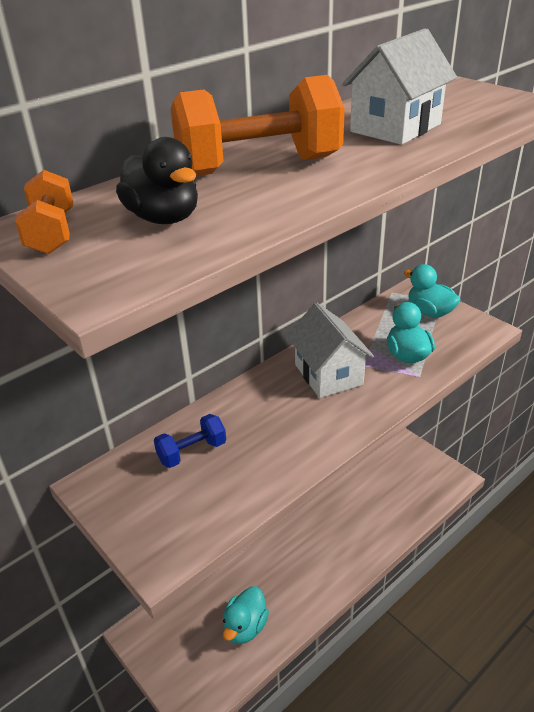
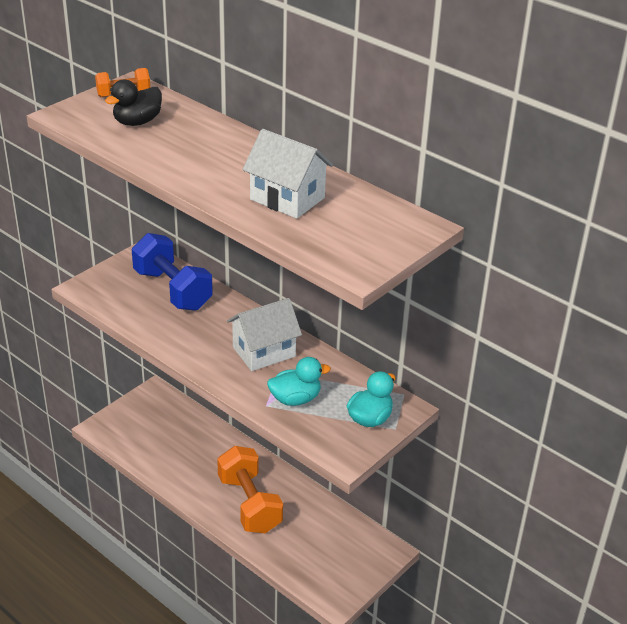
camera: 80 degrees right, 0 degrees up
blue dumbbell [154,414,226,468] -> blue dumbbell [132,233,213,311], size x1.92
orange dumbbell [171,75,345,176] -> orange dumbbell moved to [217,446,283,533]
turquoise duck [223,586,269,644] -> none

